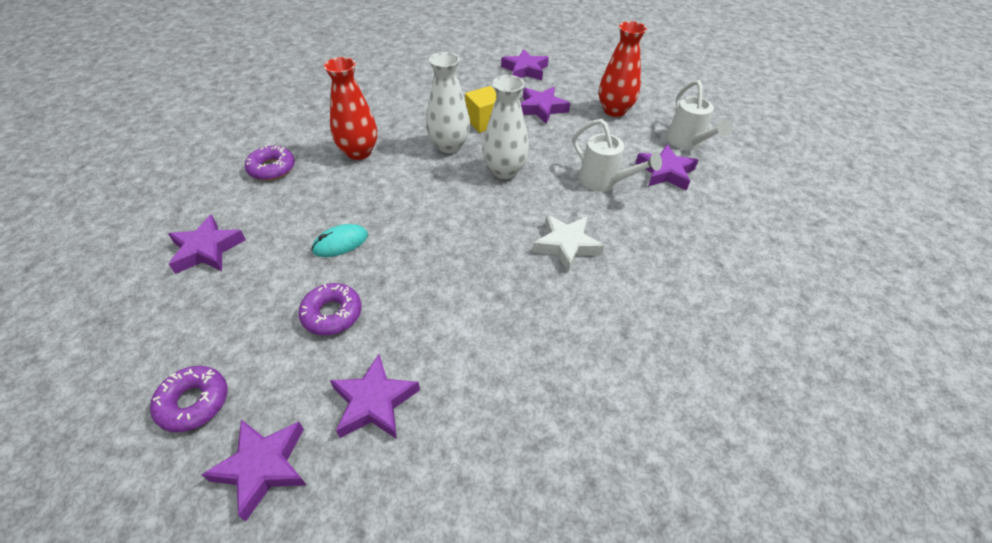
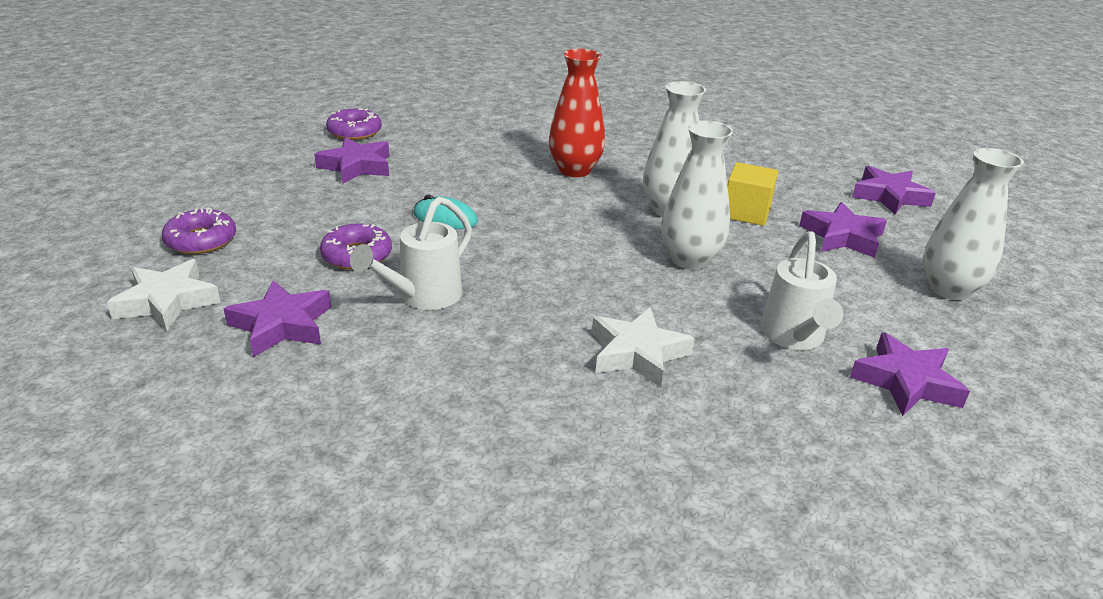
camera: 50 degrees right, 15 degrees down
purple star [201,420,306,522] -> white star [107,259,221,331]
purple donut [245,145,295,180] -> purple donut moved to [326,108,382,140]
red vase [599,21,647,117] -> white vase [923,148,1024,300]
white watering can [667,80,733,150] -> white watering can moved to [350,197,472,310]

